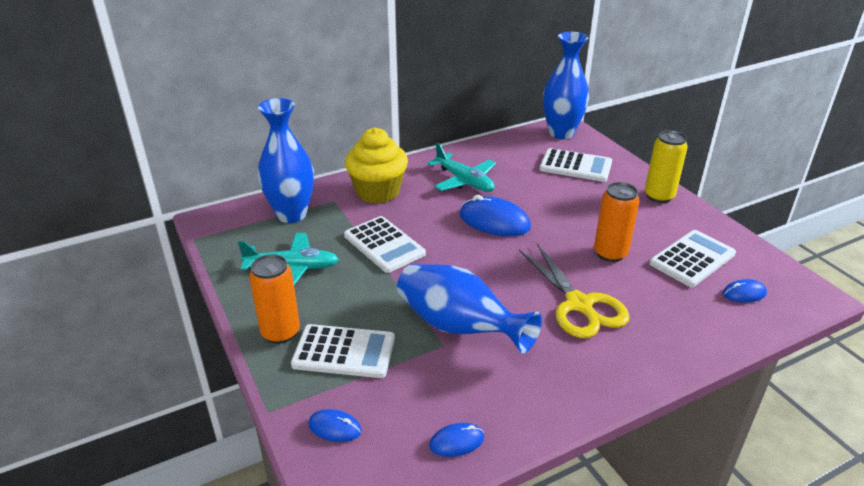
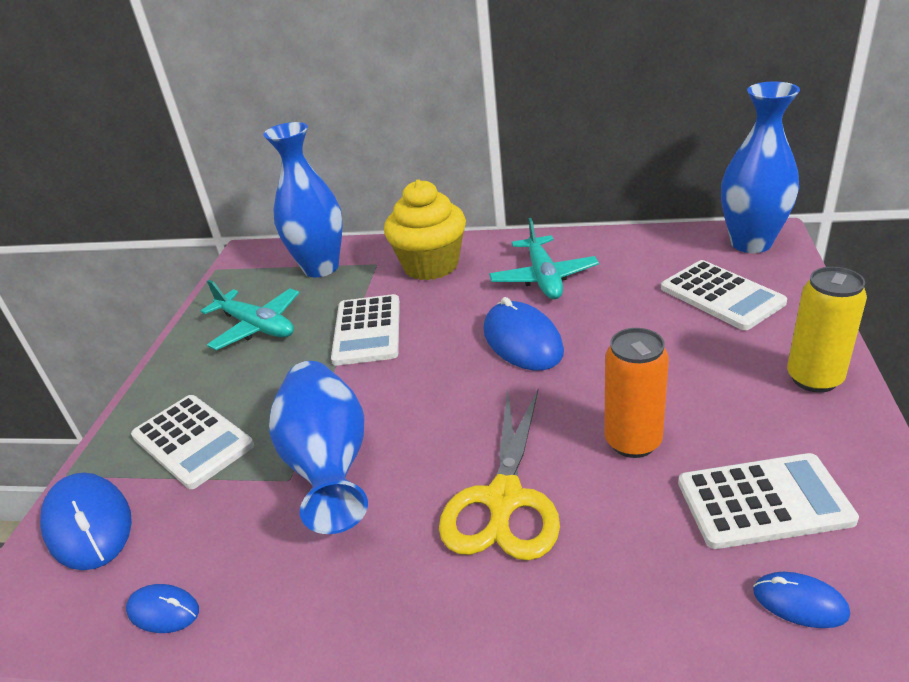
camera: 40 degrees right, 0 degrees up
orange can [249,254,300,344] -> none
blue mouse [308,409,362,442] -> blue mouse [40,472,132,570], size x1.90

